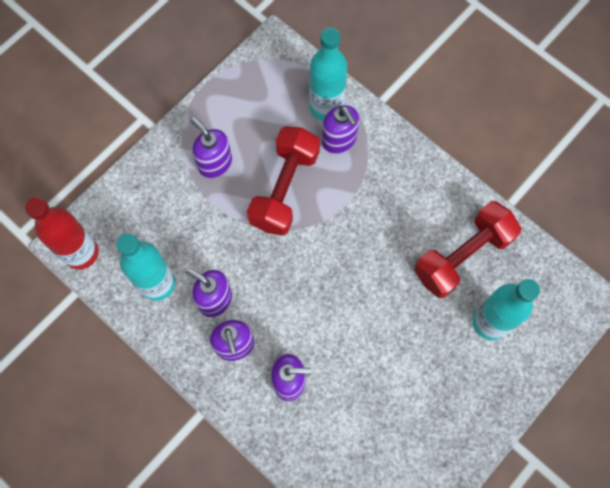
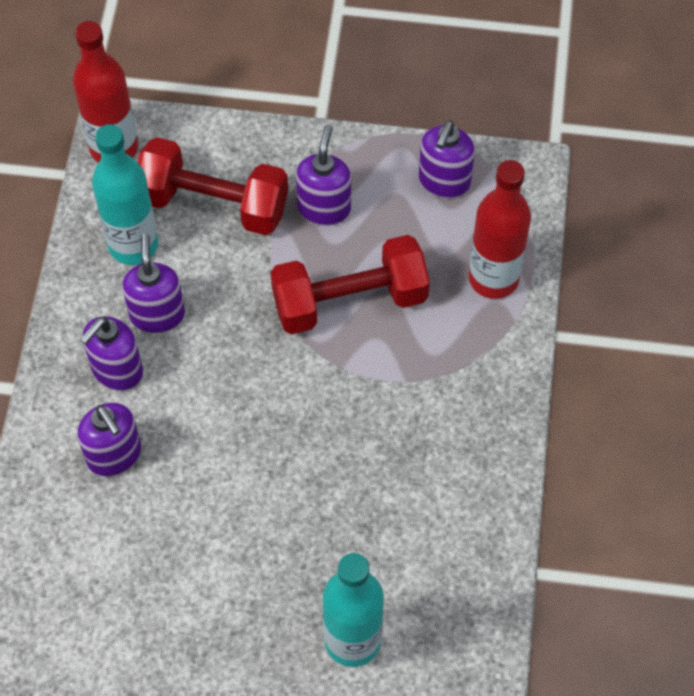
camera: 55 degrees right, 10 degrees down
turquoise bottle [309,28,347,121] -> red bottle [469,160,531,299]
purple soap dispenser [322,105,359,154] -> purple soap dispenser moved to [419,120,475,198]
red dumbbell [414,201,522,298] -> red dumbbell moved to [137,137,288,235]

